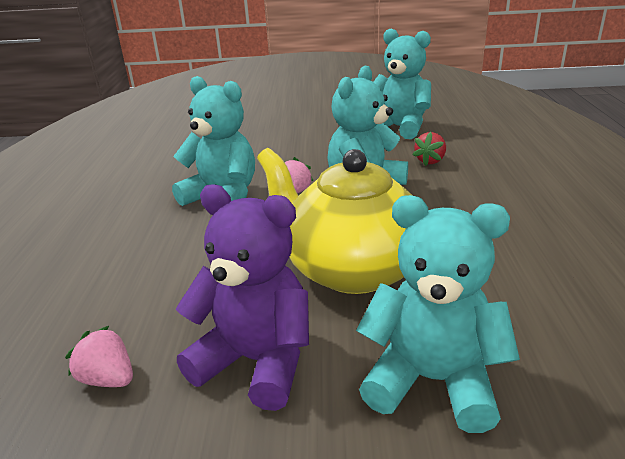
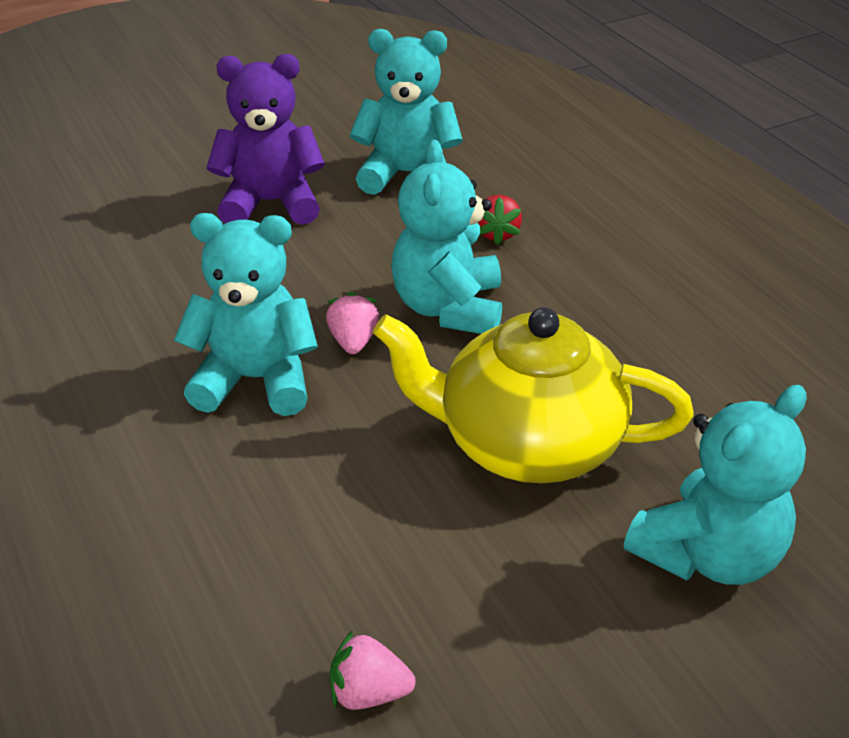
camera: 30 degrees left, 10 degrees up
purple teddy bear [176,184,309,411] -> purple teddy bear moved to [206,54,325,225]
turquoise teddy bear [356,195,520,433] -> turquoise teddy bear turned 150 degrees clockwise [624,385,807,585]

